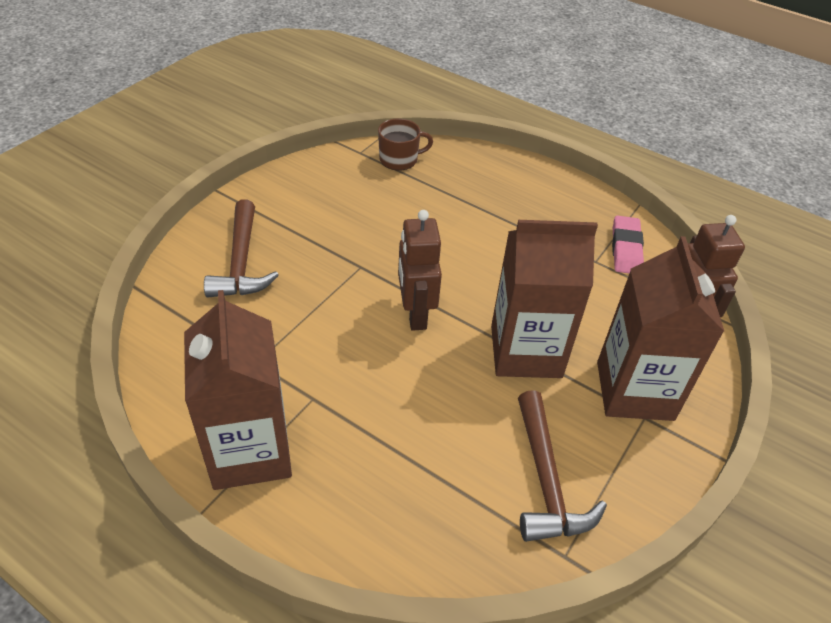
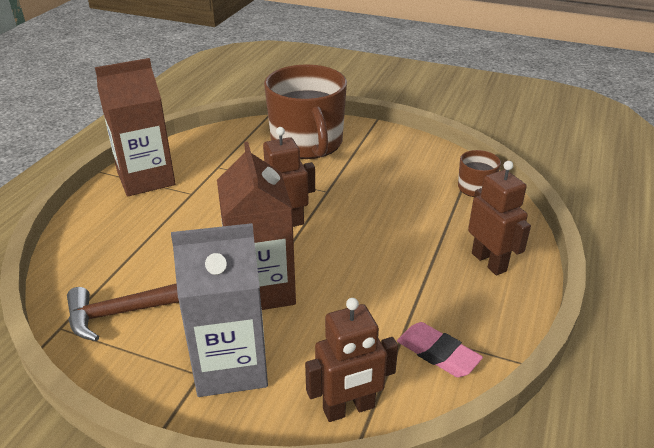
camera: 80 degrees right, 10 degrees down
brown hammer [204,199,279,298] -> brown mug [264,65,347,159]
brown carton [597,236,725,421] -> grey carton [171,223,268,397]
pink eraser [612,216,644,273] -> pink eraser turned 45 degrees clockwise [397,322,483,377]
none -> brown robot [468,161,531,275]

